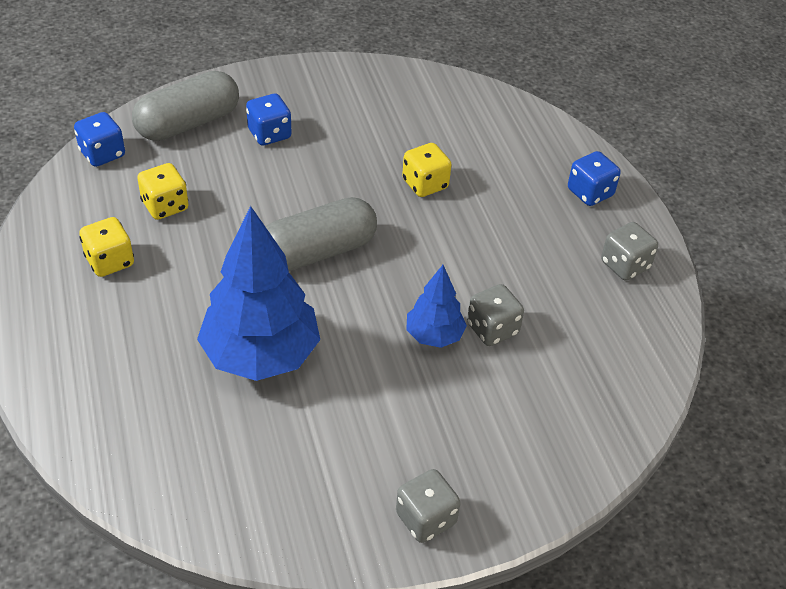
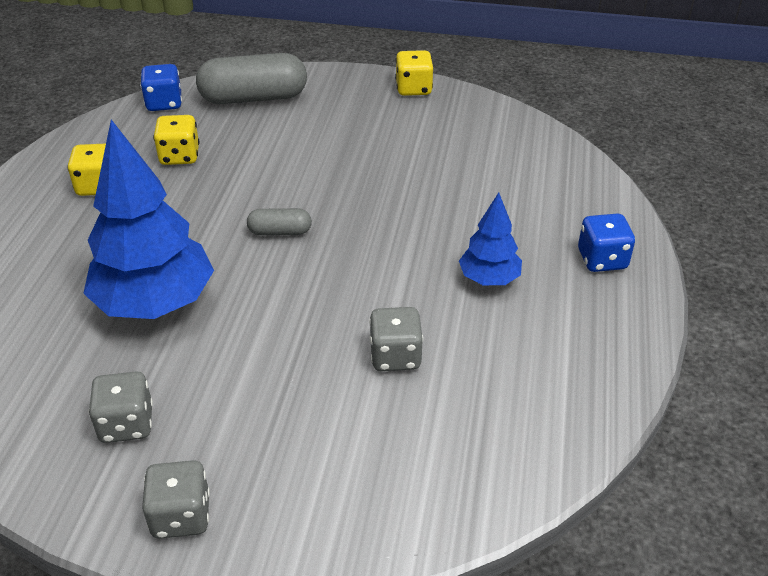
camera: 30 degrees right, 5 degrees down
blue dice [246,94,291,145] -> none
grey capsule [266,197,377,271] -> grey capsule [247,208,312,235], size x0.49
yellow dice [402,143,452,197] -> yellow dice moved to [395,50,433,96]
blue tree [406,265,467,348] -> blue tree moved to [459,192,522,285]
grey dice [601,222,658,280] -> grey dice moved to [88,372,153,443]

